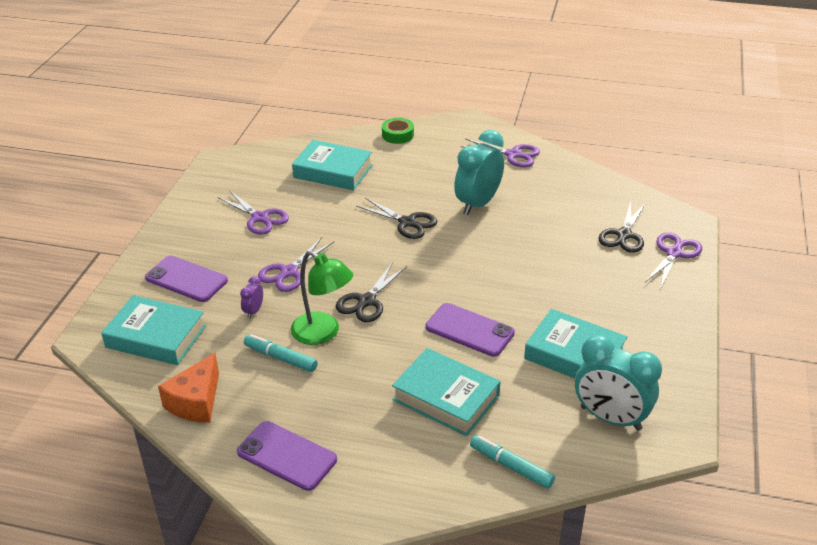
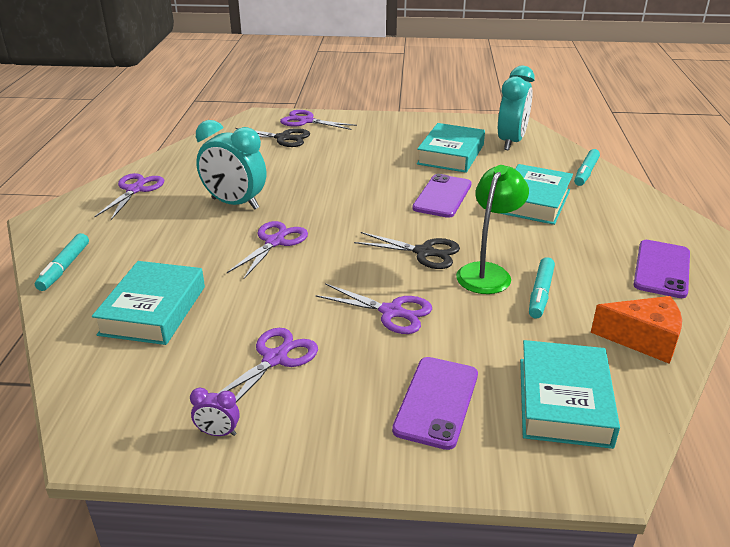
camera: 100 degrees left, 5 degrees down
purple clock [240,276,263,319] -> purple clock moved to [190,388,240,436]
black scissors [356,198,437,239] -> purple scissors [227,221,308,279]
green tape [382,118,414,144] -> turquoise marker [35,233,89,291]

